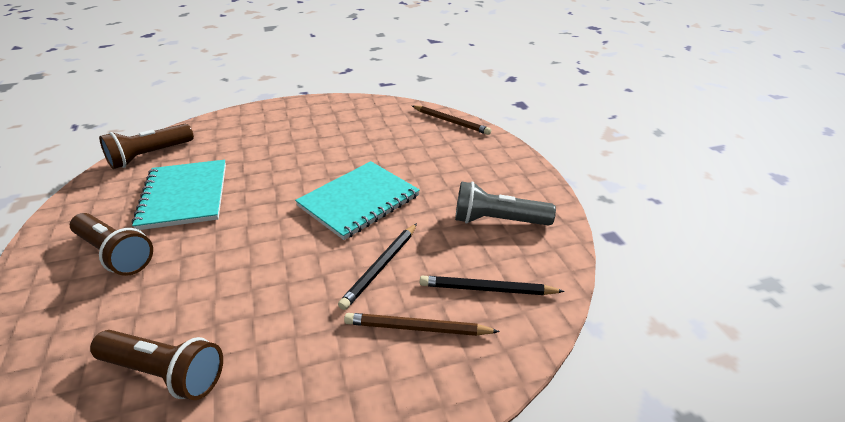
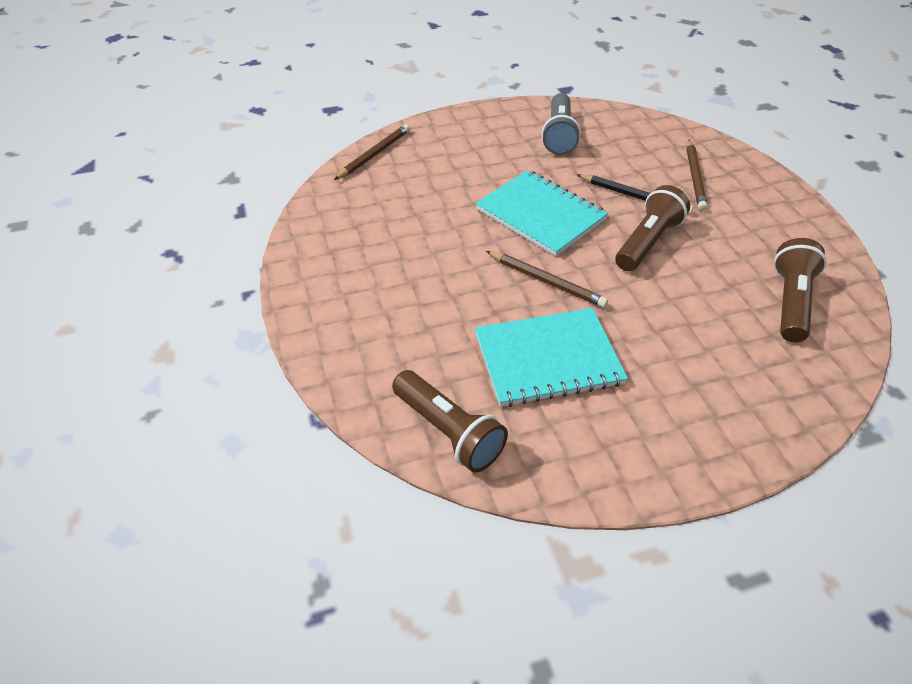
camera: 90 degrees left, 10 degrees up
brown flashlight [70,213,153,276] -> brown flashlight moved to [615,185,690,271]
black pencil [420,276,565,295] -> none
none -> brown pencil [486,251,608,308]

